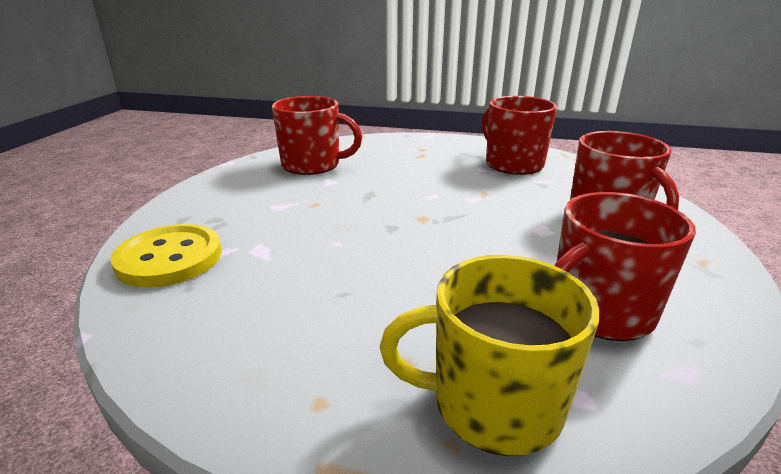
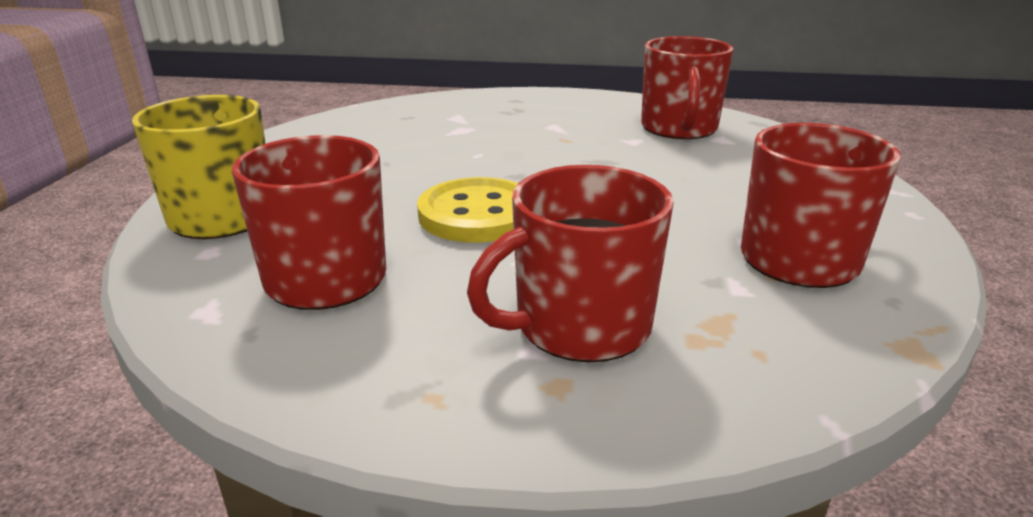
camera: 85 degrees right, 0 degrees up
yellow button [111,224,222,288] -> yellow button moved to [417,177,518,243]

